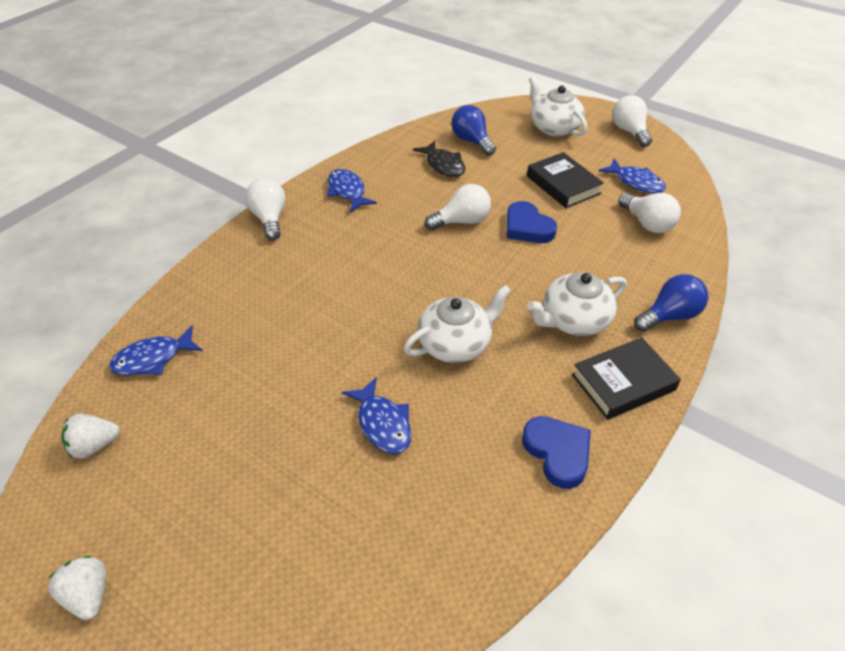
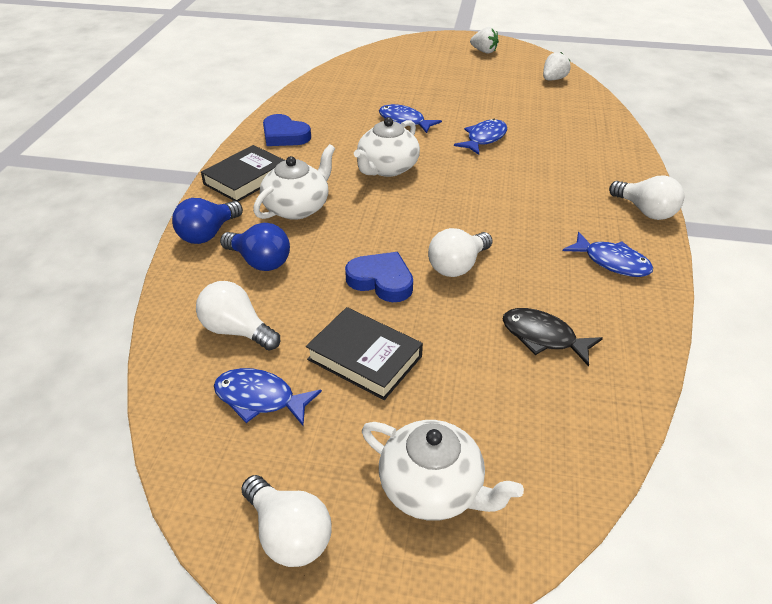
camera: 155 degrees right, 5 degrees down
blue fish [109,326,202,375] -> blue fish moved to [454,119,507,155]
blue light bulb [451,105,496,156] -> blue light bulb moved to [220,223,290,271]

